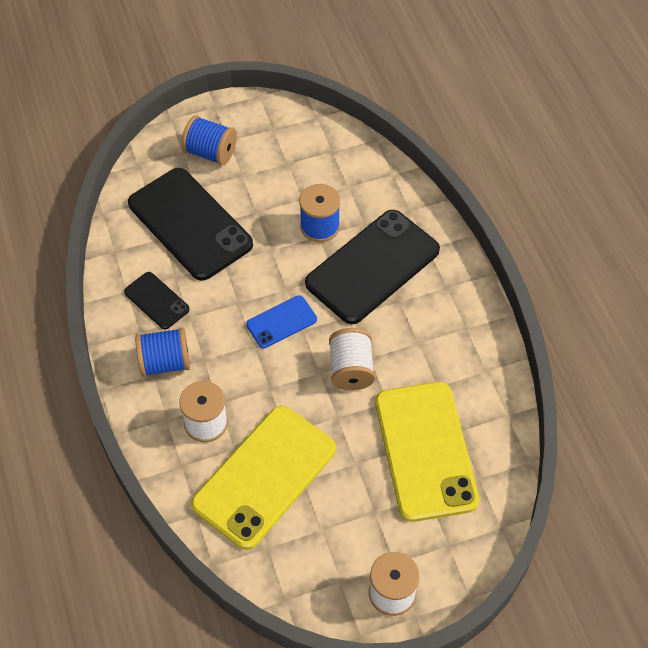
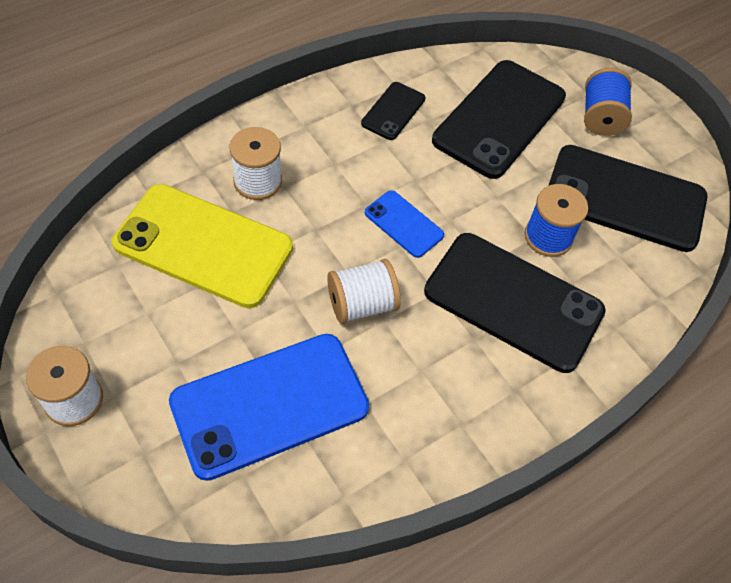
camera: 70 degrees right, 0 degrees up
blue spool [135,328,190,377] -> none
yellow phone [375,382,479,522] -> blue phone [169,334,369,481]
none -> black phone [548,145,708,252]

